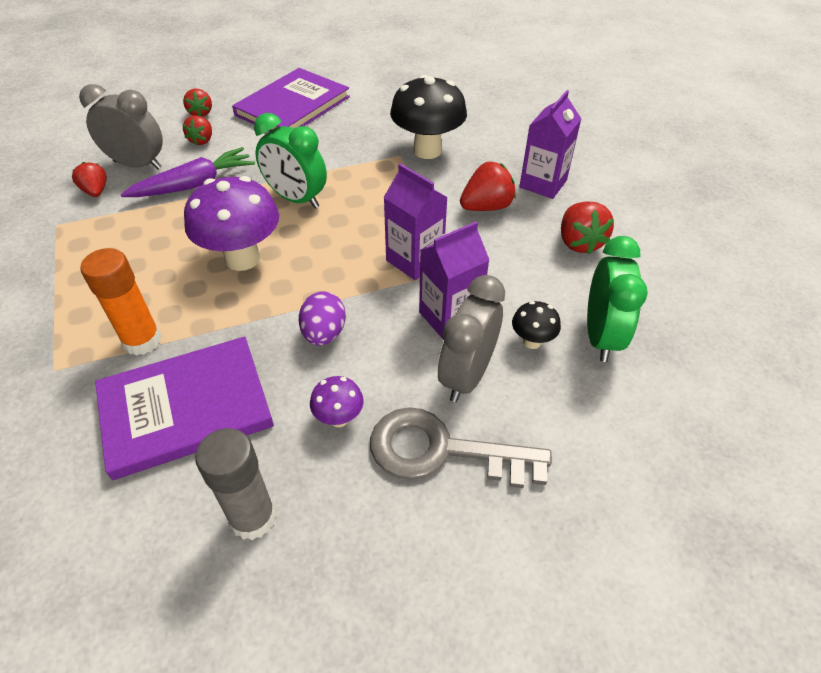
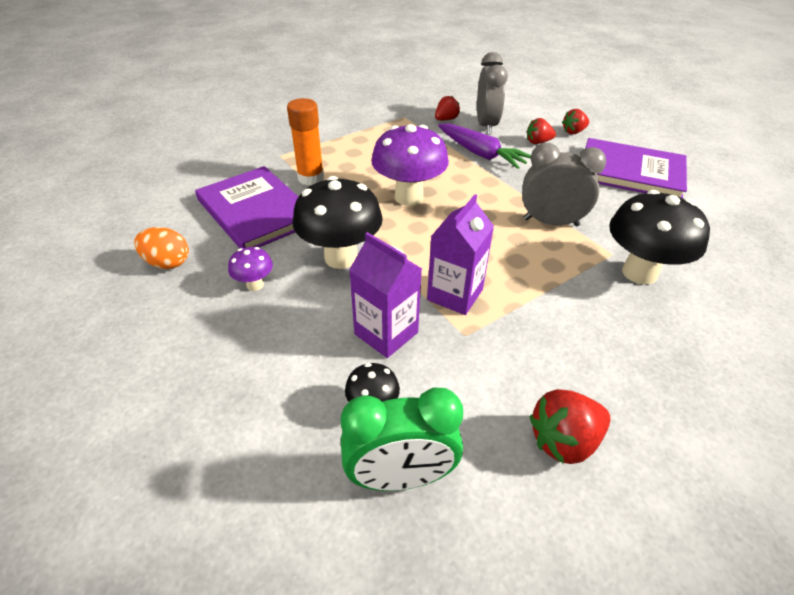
camera: 75 degrees right, 5 degrees down
grey glue stick [195,428,276,540] -> orange egg [134,227,189,269]
green clock [254,113,327,209] -> none
purple egg [299,291,346,346] -> black mushroom [293,176,383,269]
grey key [370,407,552,488] -> none
grey clock [438,275,505,402] -> grey clock moved to [522,143,606,226]
red strawberry [460,162,516,211] -> none
purple carton [519,90,582,199] -> none

